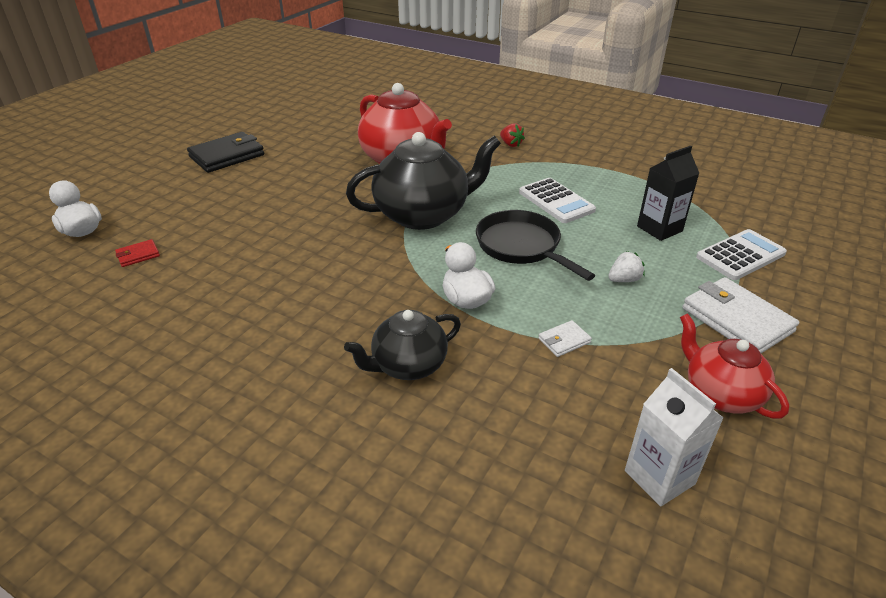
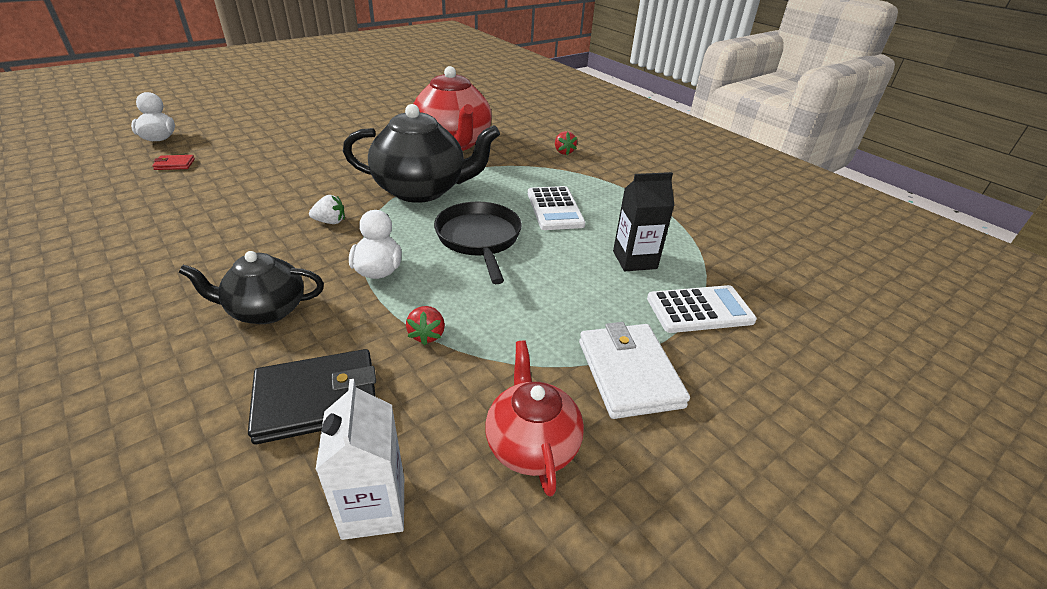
camera: 20 degrees right, 0 degrees up
black wallet [187,132,264,173] -> black wallet moved to [248,349,376,444]
white wallet [538,320,592,357] -> red strawberry [406,306,445,345]
white strawberry [608,251,645,282] -> white strawberry moved to [309,195,345,224]

